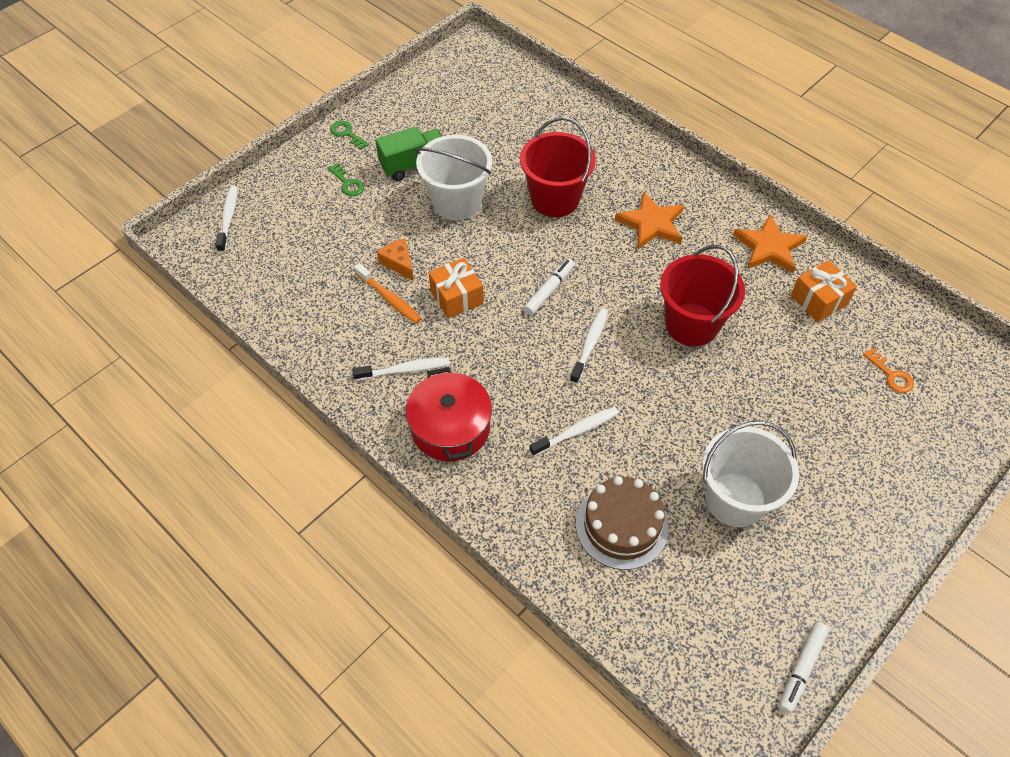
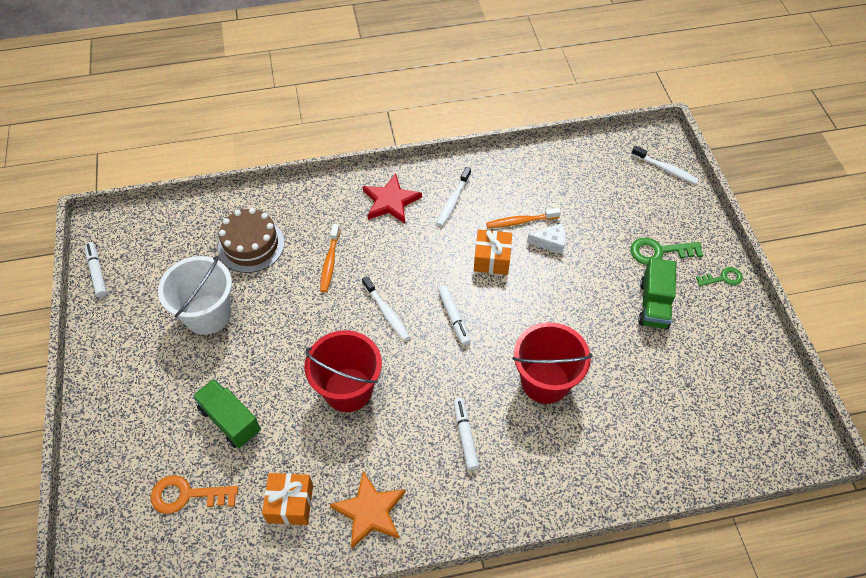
camera: 125 degrees right, 0 degrees up
green key [328,163,364,196] -> green key [630,238,703,265], size x1.56
orange cheese [377,238,414,281] -> white cheese [527,224,566,254]
red pot [406,367,492,461] -> red star [363,173,422,224]
white bucket [416,135,492,220] -> none
white toothbrush [529,407,619,457] -> orange toothbrush [320,224,340,292]
orange star [615,191,684,249] -> white marker [453,398,479,471]
orange key [863,348,914,393] -> orange key [151,475,238,514], size x1.56
none -> green truck [193,379,261,448]

